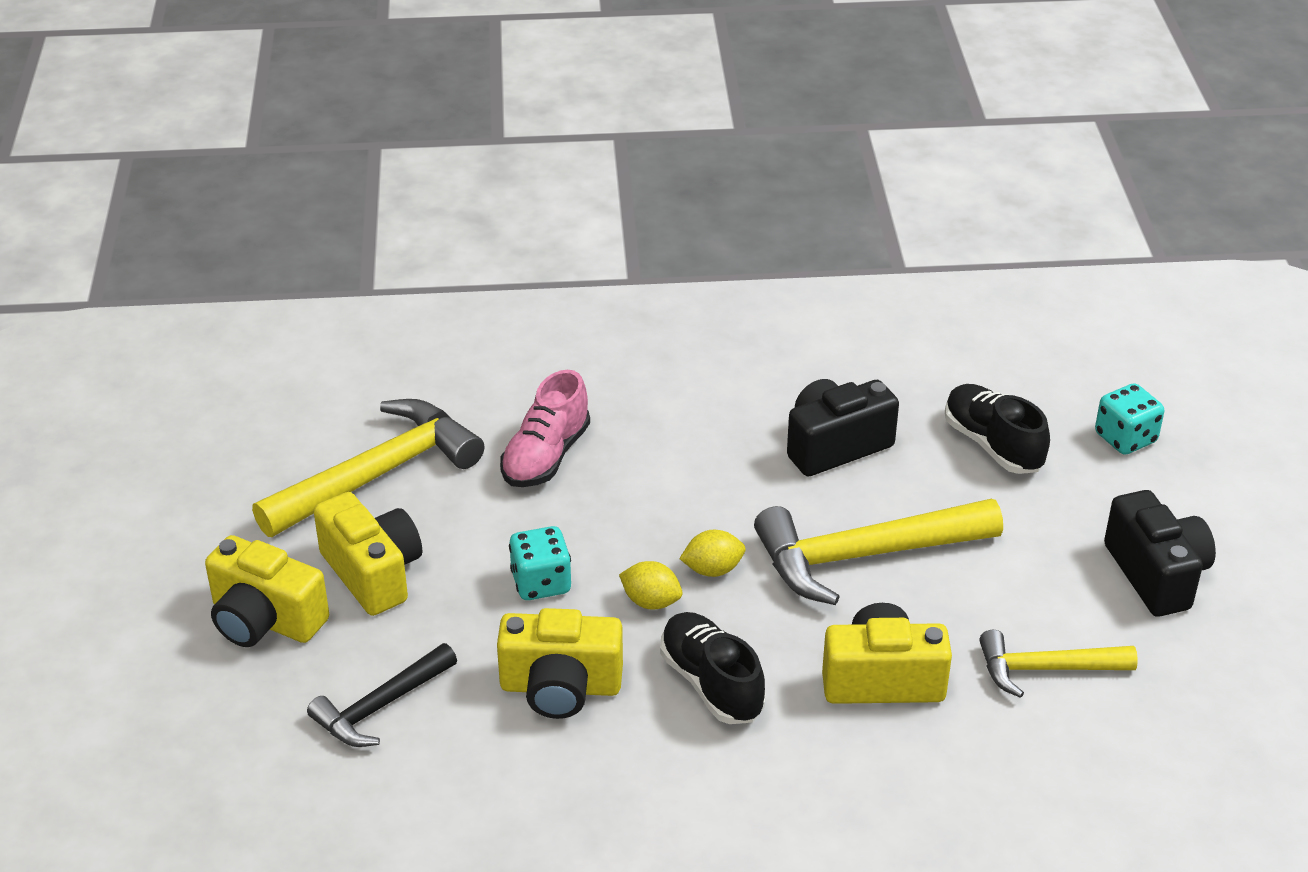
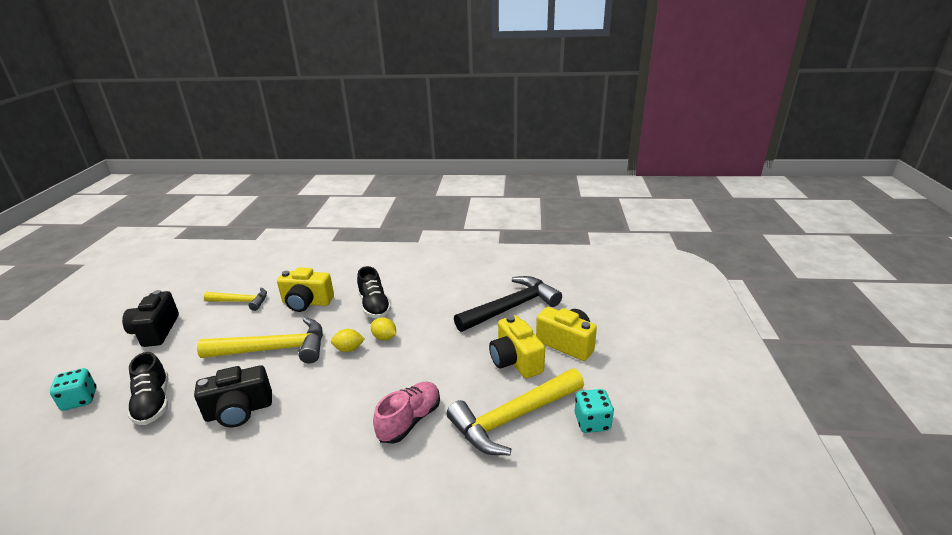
camera: 170 degrees left, 10 degrees down
black hammer [307,643,457,747] -> black hammer [454,276,562,332], size x1.68
yellow camera [497,608,623,719] -> none
turquoise dice [509,526,571,600] -> turquoise dice moved to [575,389,614,433]

